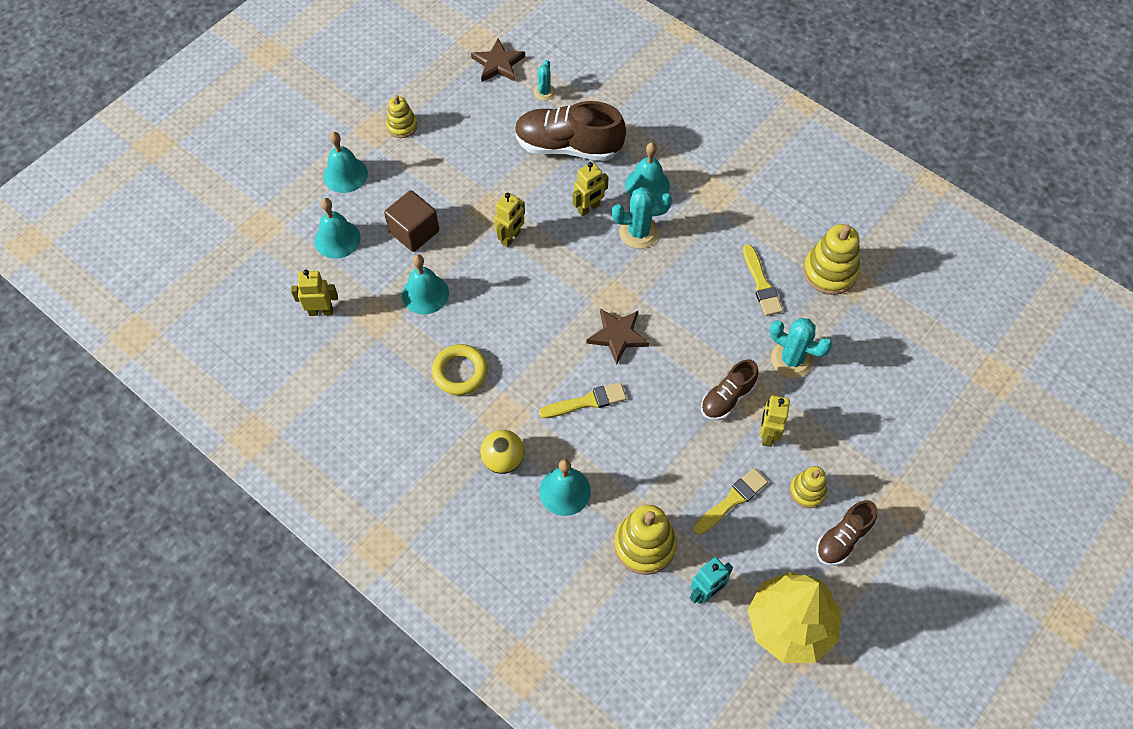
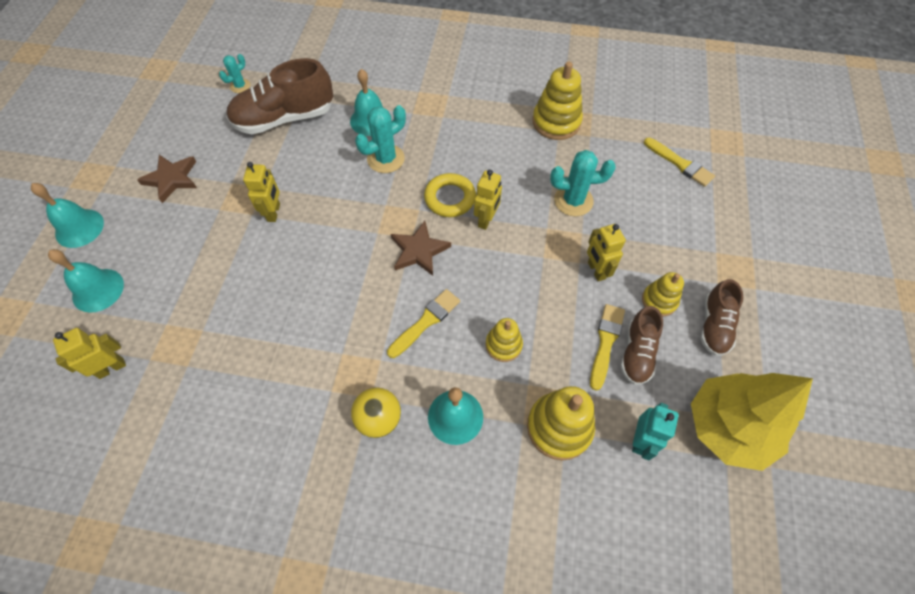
camera: 30 degrees left, 0 degrees up
brown cube [384,190,439,252] -> none
yellow stacking toy [386,95,417,138] -> yellow stacking toy moved to [485,318,523,362]
turquoise bell [402,255,449,314] -> none
yellow ring [432,344,488,395] -> yellow ring moved to [424,173,476,217]
brown star [471,39,525,82] -> brown star moved to [137,155,197,203]
turquoise cactus [534,60,555,101] -> turquoise cactus turned 60 degrees clockwise [219,54,250,93]
yellow robot [573,162,609,216] -> yellow robot moved to [474,169,502,230]
brown shoe [701,359,759,420] -> brown shoe moved to [620,306,663,385]
yellow brush [743,244,783,316] -> yellow brush moved to [644,138,715,187]

